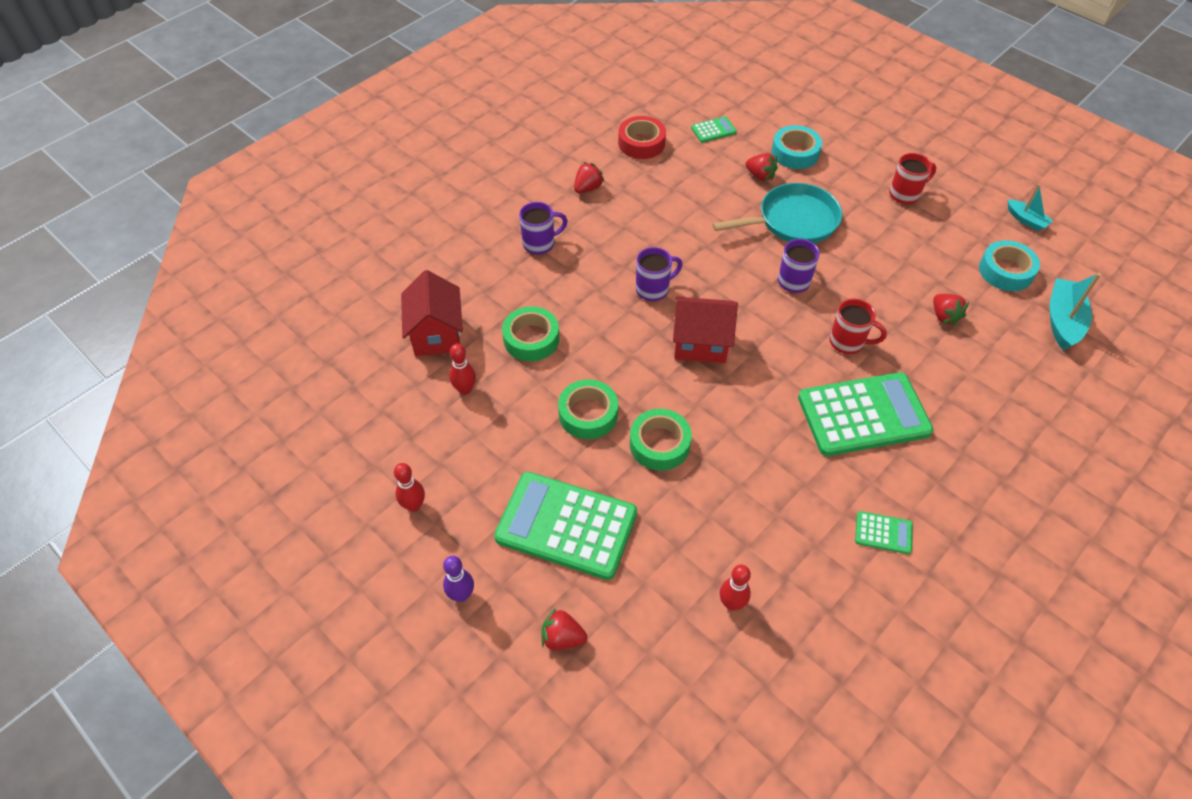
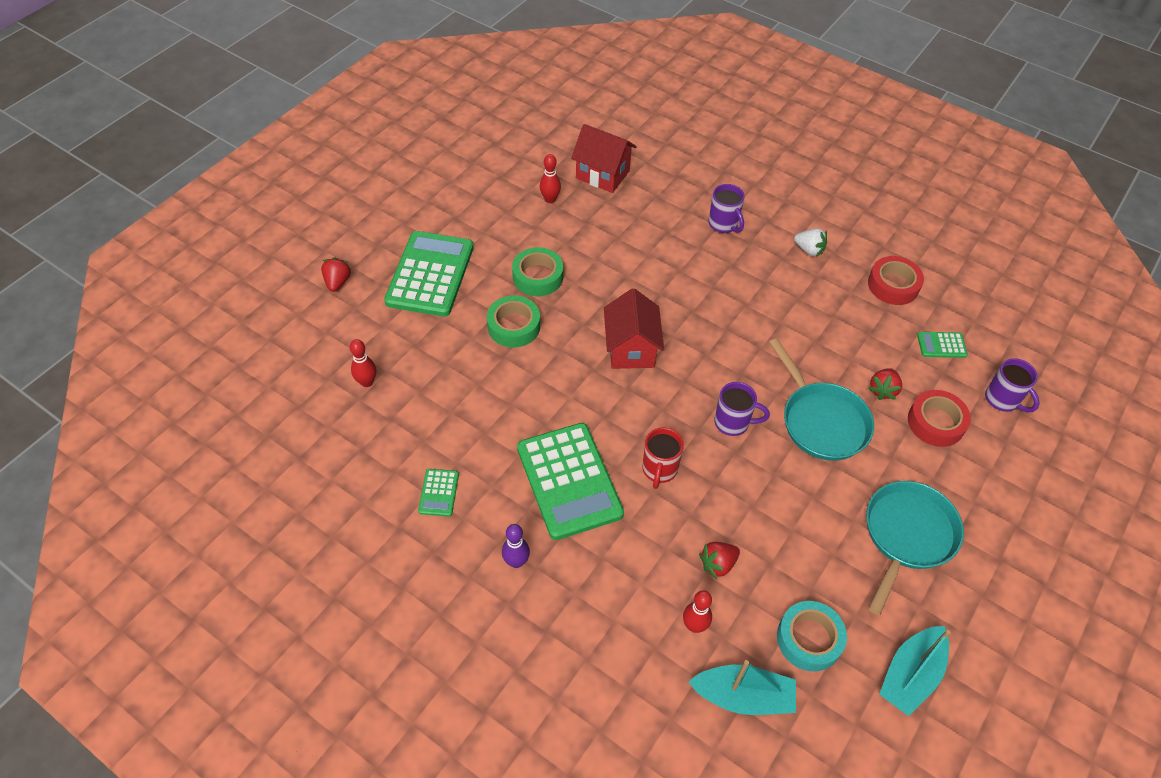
camera: 80 degrees right, 0 degrees up
red bowling pin [394,463,425,512] -> red bowling pin moved to [683,590,712,633]
red house [401,270,463,356] -> red house turned 45 degrees clockwise [571,124,637,193]
purple bowling pin [443,556,474,602] -> purple bowling pin moved to [502,524,530,568]
green tape [502,306,559,361] -> none
red strawberry [574,162,604,193] -> white strawberry [794,228,827,257]
purple mug [636,247,683,301] -> purple mug moved to [985,358,1040,412]
green calculator [691,116,737,143] -> green calculator turned 120 degrees clockwise [917,332,968,358]
turquoise tape [772,125,822,169] -> red tape [908,390,971,447]
red mug [889,153,936,204] -> turquoise pan [866,481,964,615]
turquoise boat [1008,184,1053,231] -> turquoise boat [879,626,951,716], size x1.68

